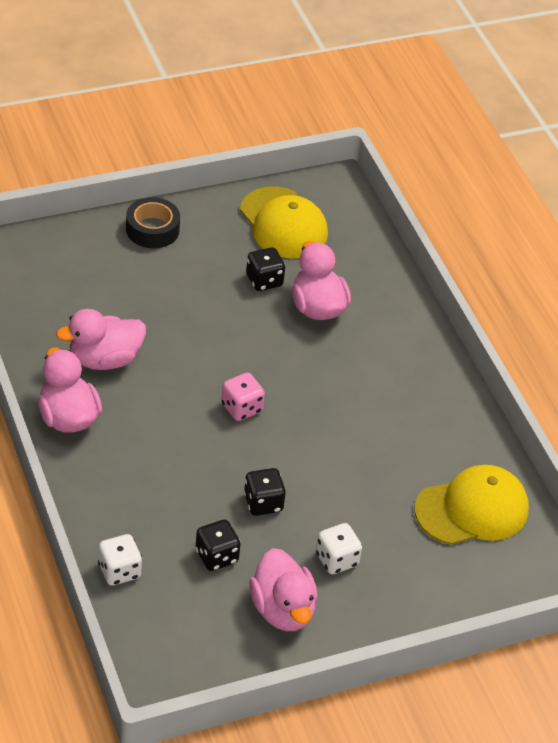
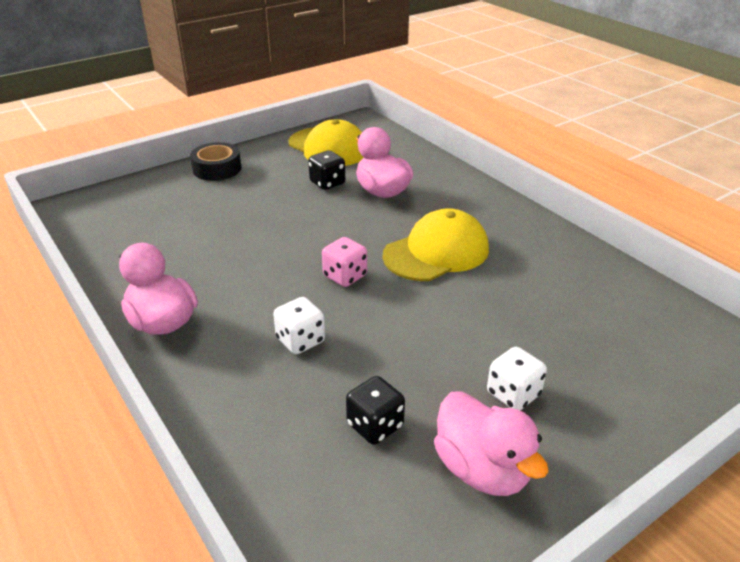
camera: 10 degrees left, 10 degrees down
pink duck [56,309,146,370] -> none
white dice [98,534,142,586] -> white dice moved to [273,297,325,354]
black dice [244,468,286,516] -> none
yellow cap [415,465,529,545] -> yellow cap moved to [383,208,489,281]

